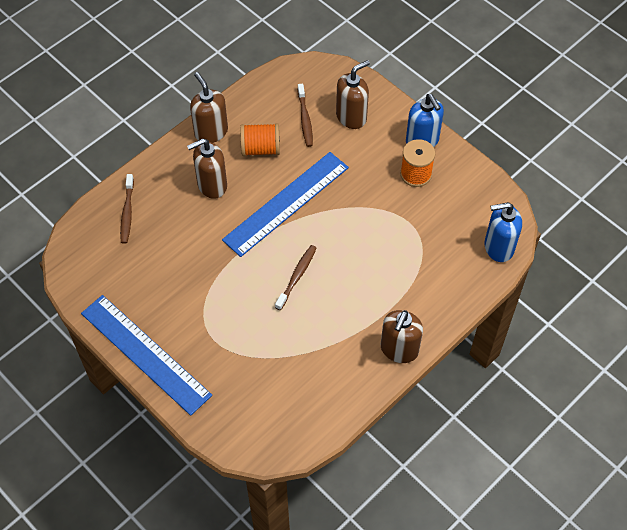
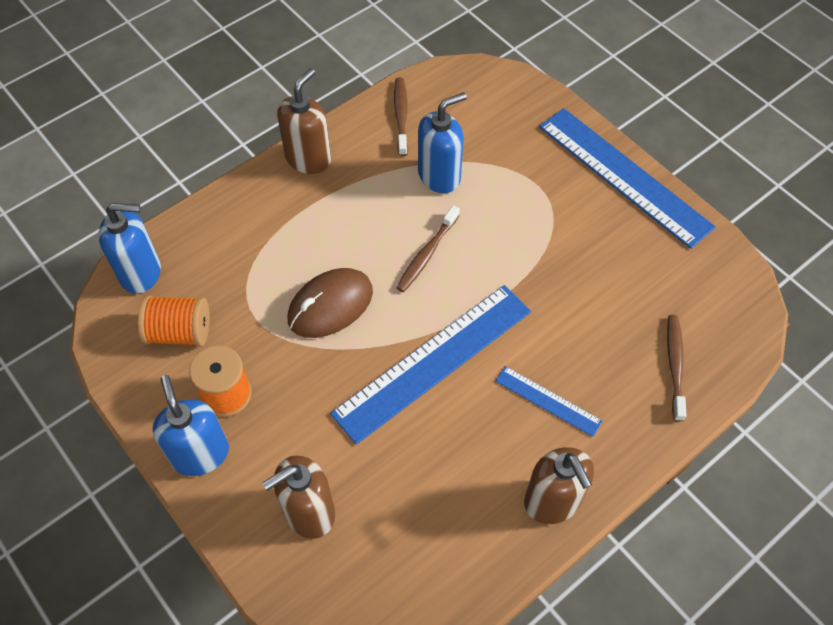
camera: 175 degrees left, 0 degrees up
brown soap dispenser [187,138,227,199] -> blue ruler [495,366,602,437]
orange spool [240,123,280,156] -> orange spool moved to [138,295,210,346]
brown toothbrush [298,83,313,147] -> brown toothbrush moved to [394,77,408,156]
none -> brown mouse [287,268,373,338]
none -> blue soap dispenser [418,92,467,193]

